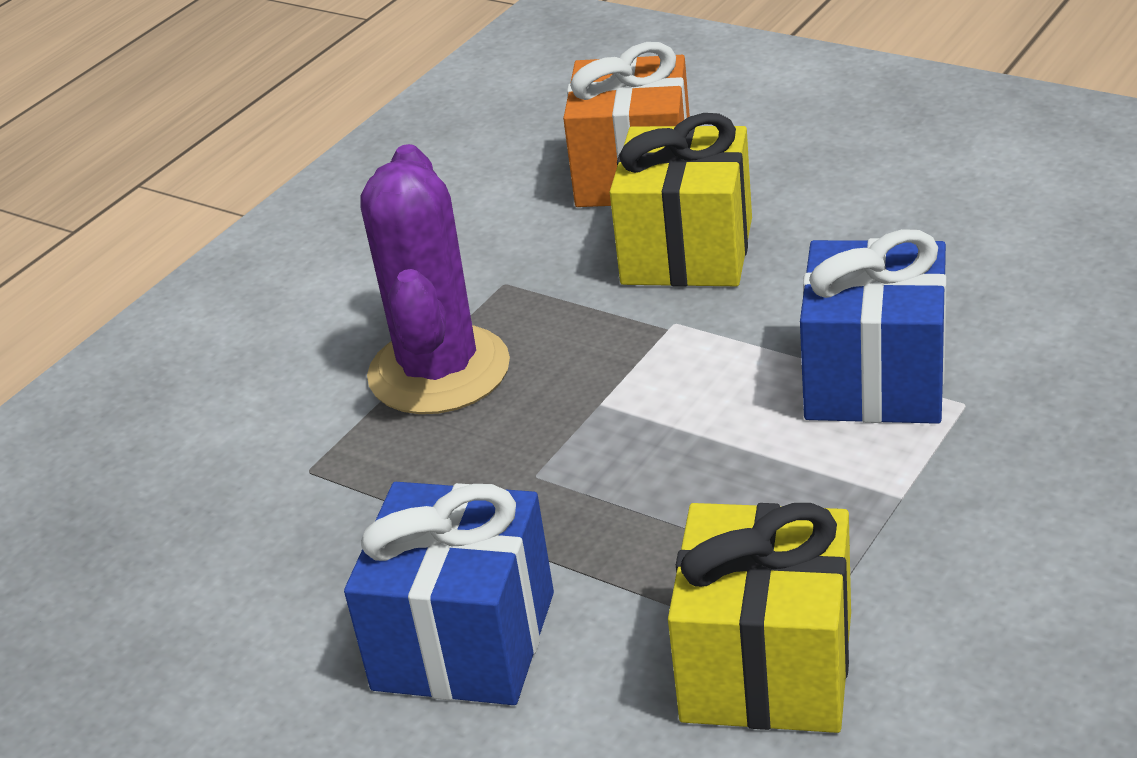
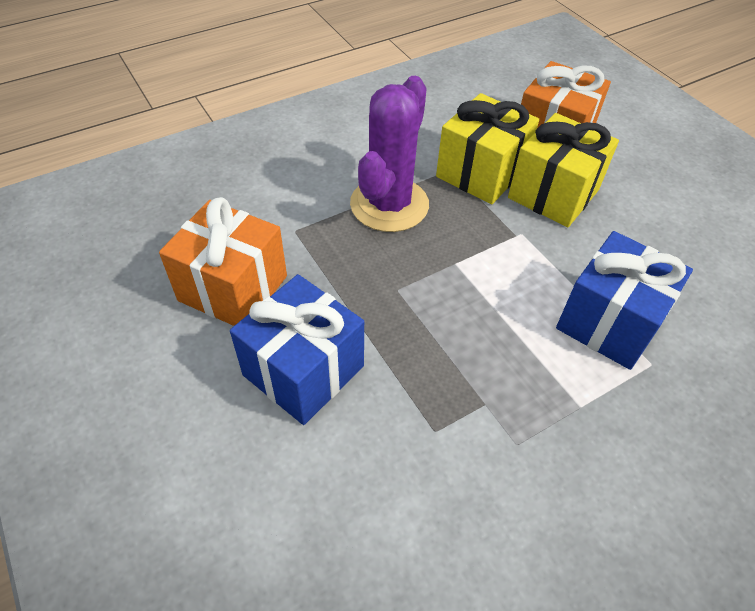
camera: 20 degrees right, 15 degrees up
yellow gift [668,503,851,733] -> yellow gift moved to [436,93,539,204]
none -> orange gift [159,197,287,326]

